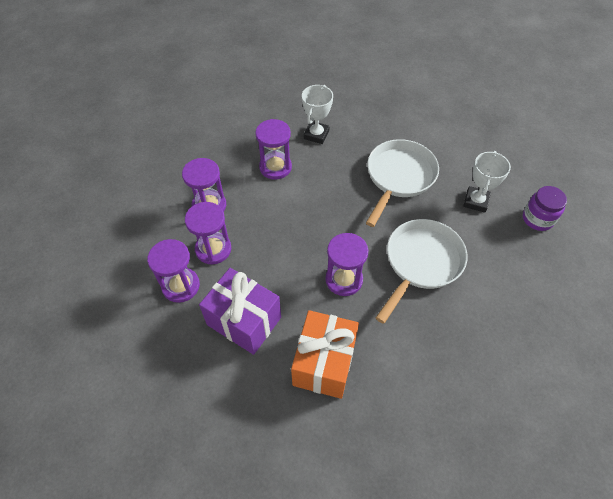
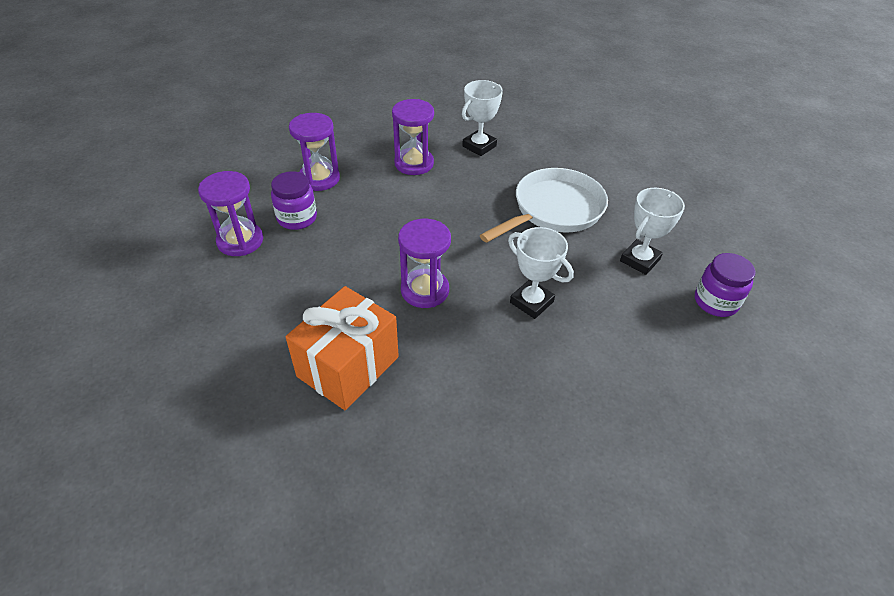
camera: 20 degrees right, 10 degrees down
purple hourglass [185,202,231,265] -> purple jar [271,171,317,230]
purple gift [199,268,281,355] -> none
white pan [376,219,467,324] -> white trophy [508,227,574,319]

